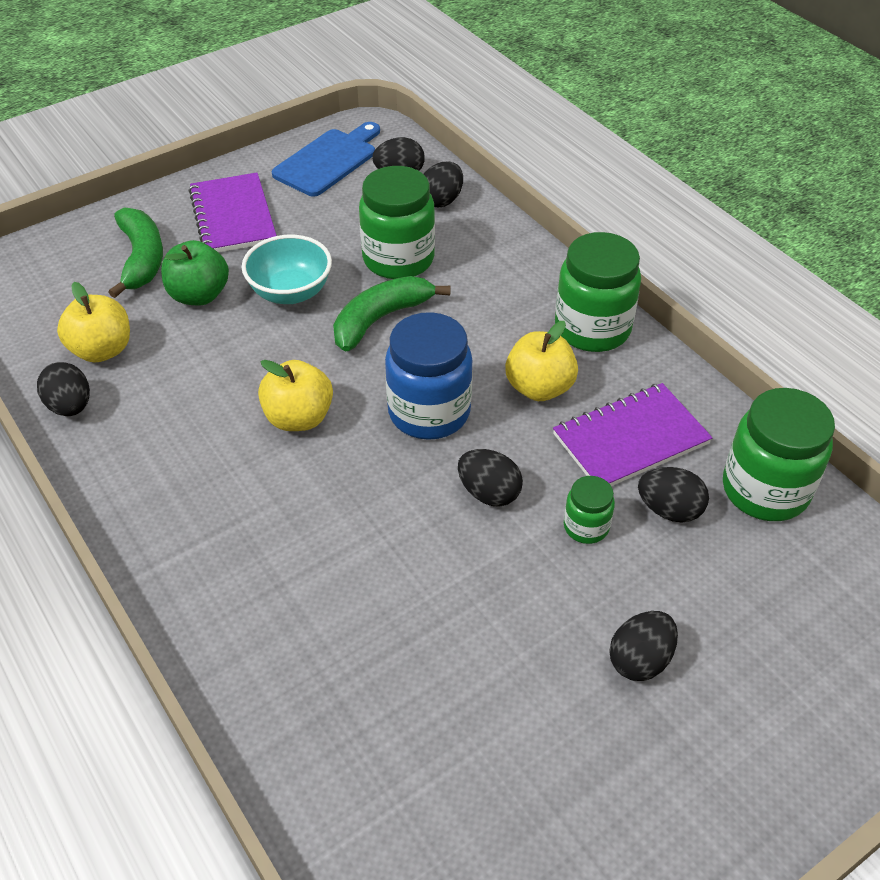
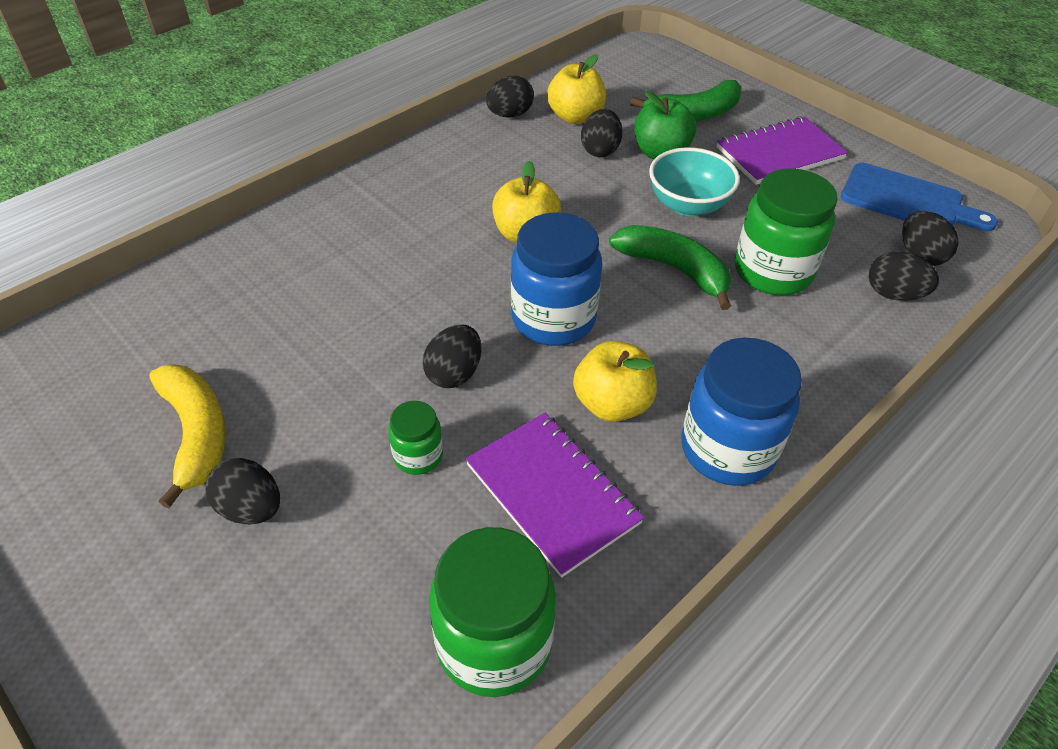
camera: 80 degrees right, 0 degrees up
green jar [555,232,641,352] -> blue jar [681,338,802,486]
black egg [638,467,709,522] -> black egg moved to [581,109,622,157]
none -> yellow banana [149,364,226,509]

